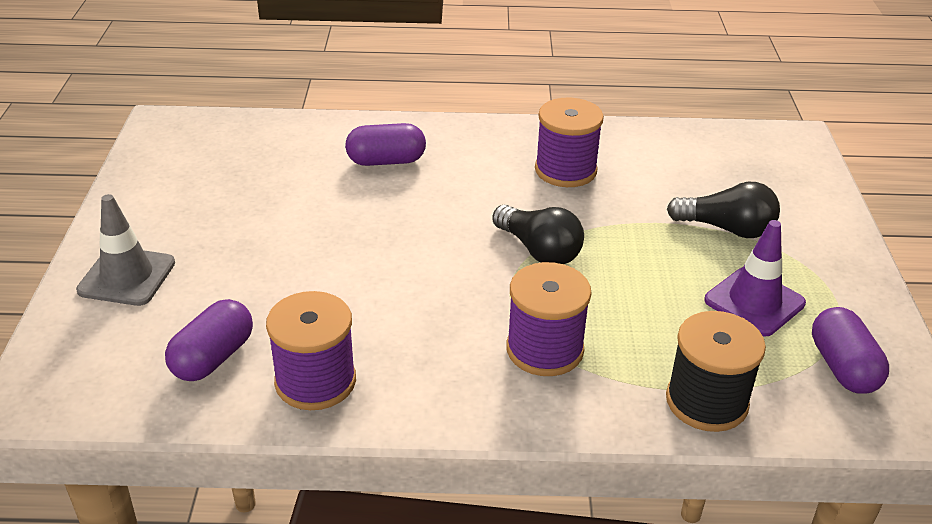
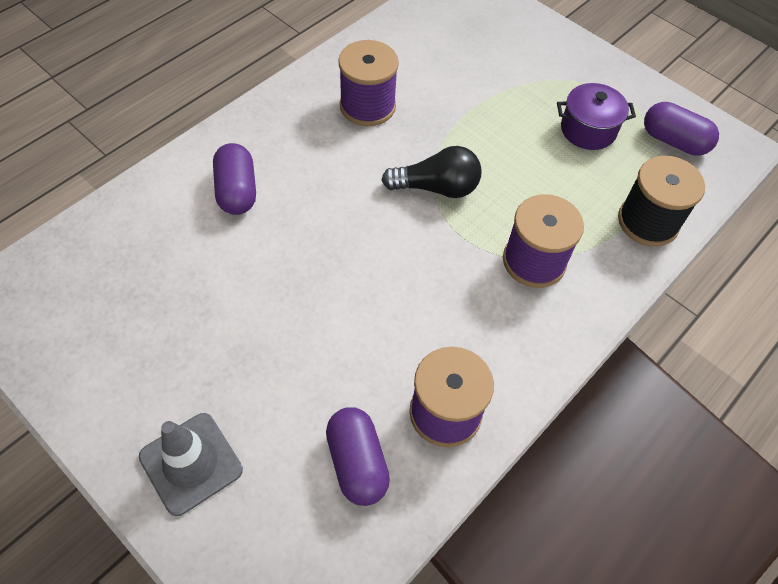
camera: 50 degrees left, 20 degrees up
purple capsule [345,123,426,166] -> purple capsule turned 45 degrees counterclockwise [213,143,256,215]
black light bulb [667,182,780,238] -> none
purple traffic cone [704,220,806,337] -> purple pot [557,83,636,150]

